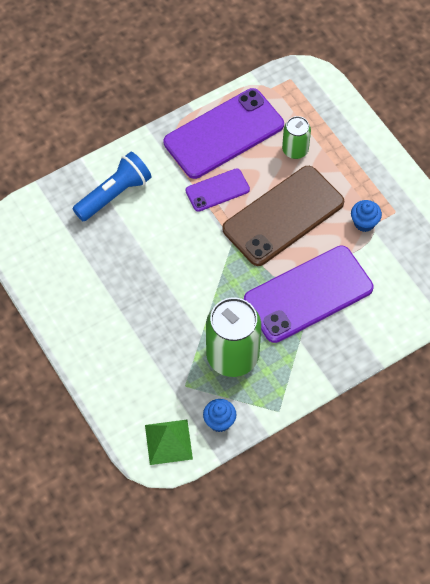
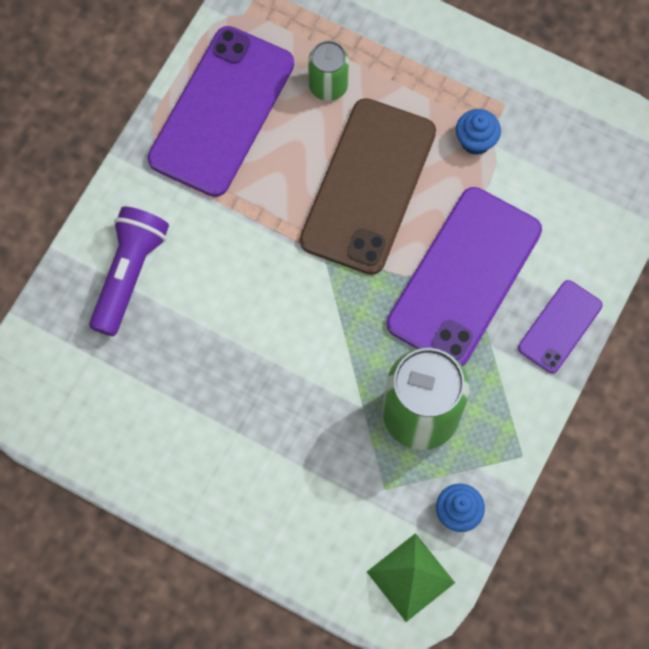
camera: 30 degrees left, 10 degrees up
blue flashlight [73,152,151,221] -> purple flashlight [89,206,169,336]
purple phone [186,168,250,212] -> purple phone moved to [518,280,603,373]

